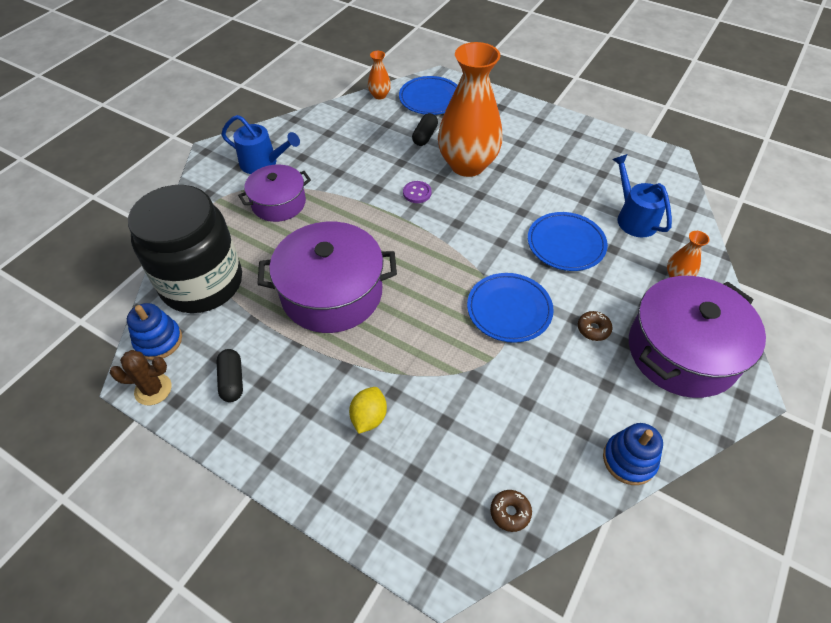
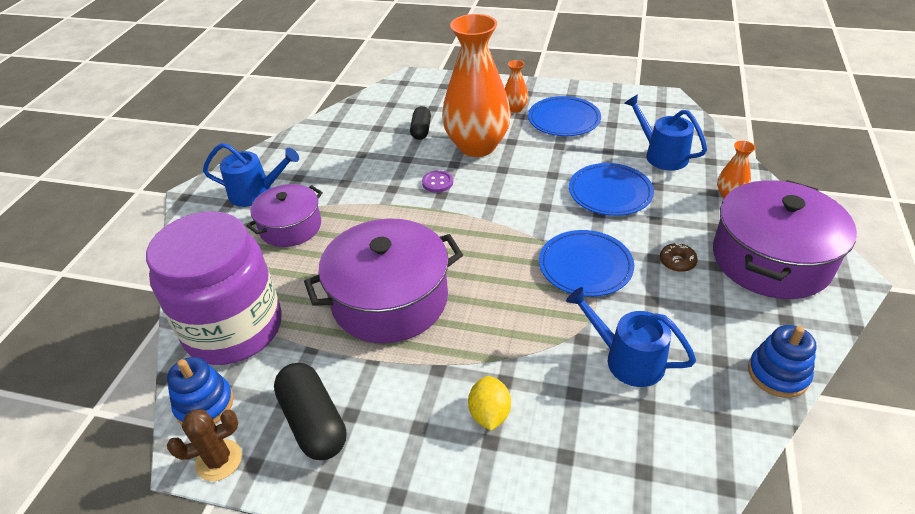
camera: 15 degrees left, 10 degrees down
black jar [128,185,242,313] -> purple jar [146,211,282,365]
black capsule [217,349,243,402] -> black capsule [274,363,346,460], size x1.60
orange vase [368,51,391,100] -> orange vase moved to [505,60,529,113]
blue plate [399,76,457,115] -> blue plate moved to [528,96,601,136]
brown donut [490,490,532,532] -> none
none -> blue watering can [566,287,696,387]

